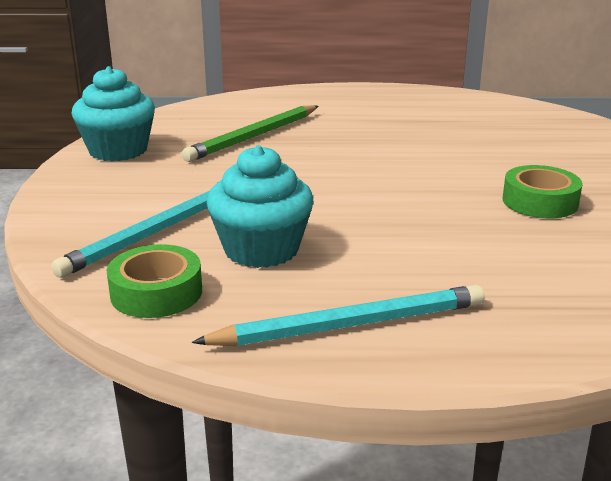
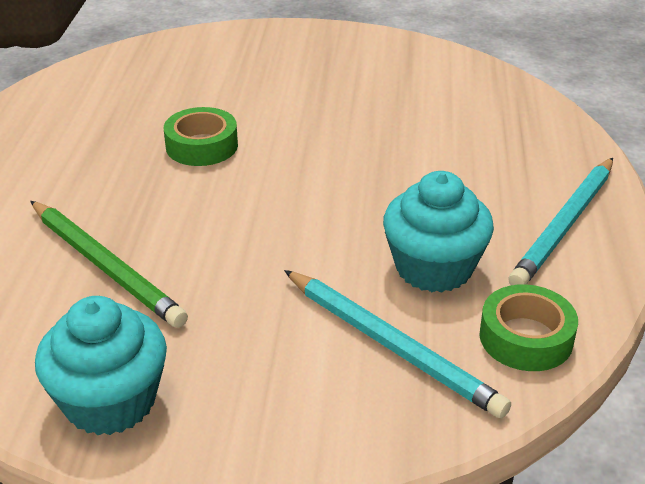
camera: 85 degrees left, 10 degrees up
turquoise pencil [192,285,485,346] -> turquoise pencil turned 135 degrees counterclockwise [509,158,613,285]
green tape [503,165,583,218] -> green tape moved to [164,107,238,166]

